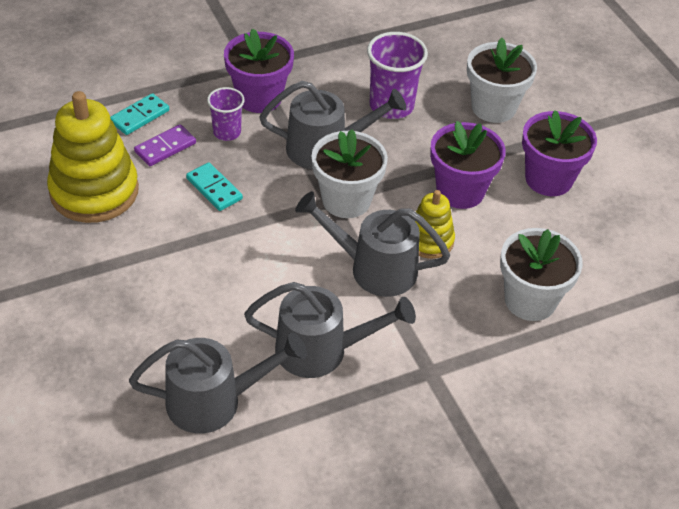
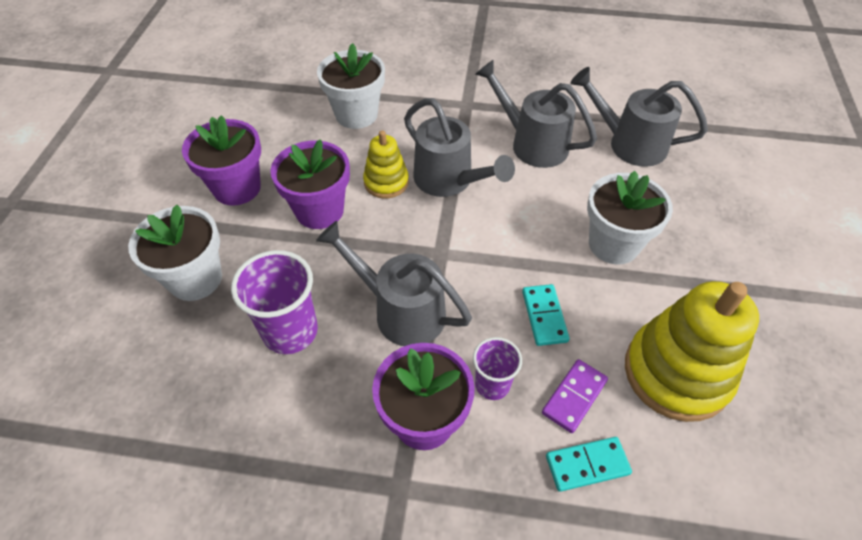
camera: 145 degrees left, 5 degrees up
purple domino [134,124,196,166] -> purple domino turned 45 degrees counterclockwise [542,359,608,433]
white flower pot [312,129,388,218] -> white flower pot moved to [587,171,673,264]

